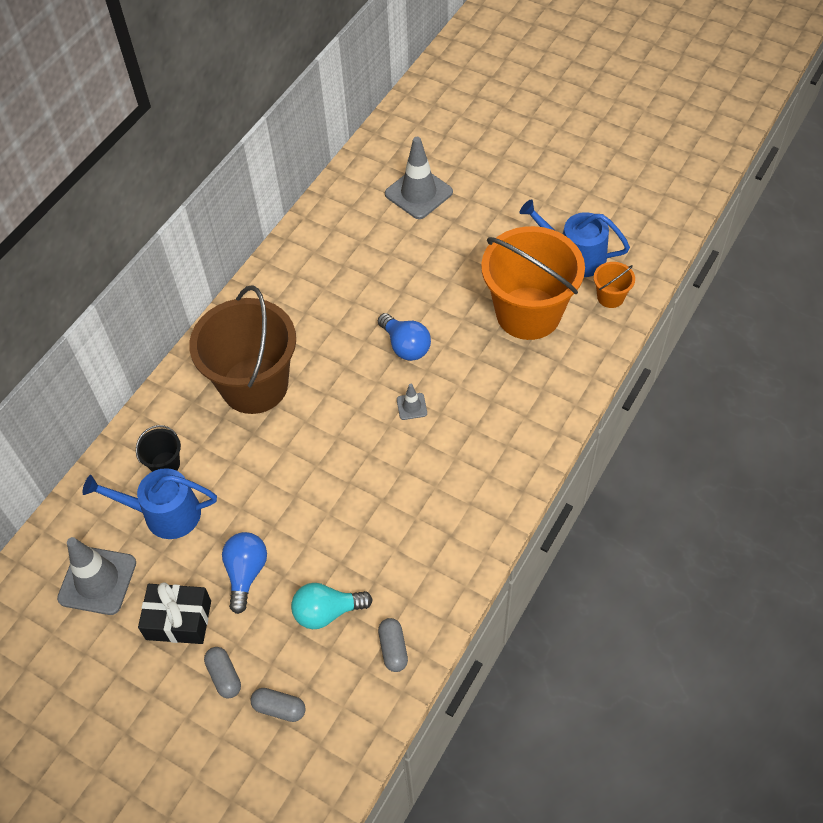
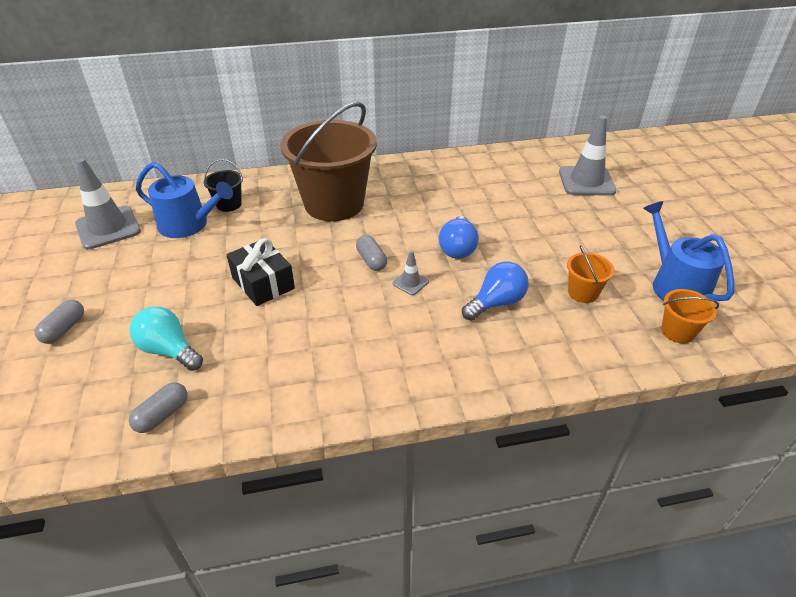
camera: 45 degrees right, 15 degrees down
blue watering can [82,468,217,539] -> blue watering can turned 150 degrees clockwise [136,162,233,238]
black gift [138,582,211,644] -> black gift moved to [226,238,295,306]
blue light bulb [222,532,267,614] -> blue light bulb moved to [462,262,529,321]
grey capsule [251,688,306,722] -> grey capsule moved to [356,235,387,271]
orange bucket [481,226,585,340] -> orange bucket [567,245,615,303], size x0.42

